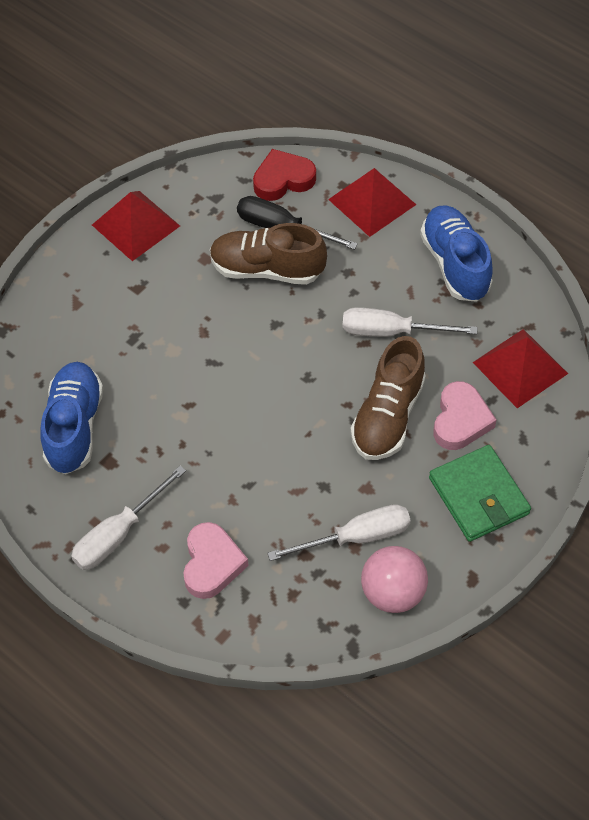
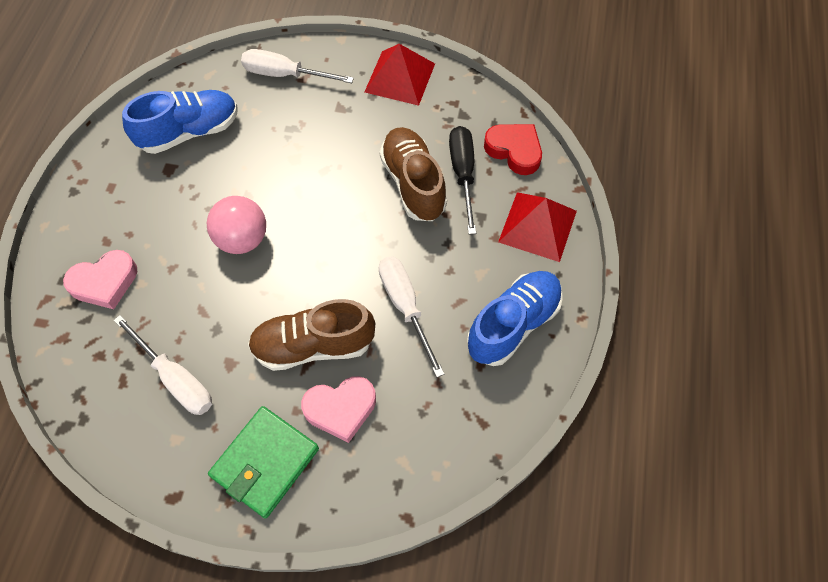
camera: 60 degrees right, 5 degrees up
white screwdriver [71,466,186,570] -> white screwdriver moved to [241,49,354,83]
pink ball [361,546,428,613] -> pink ball moved to [207,196,266,254]
red pyramid [473,329,568,408] -> none

